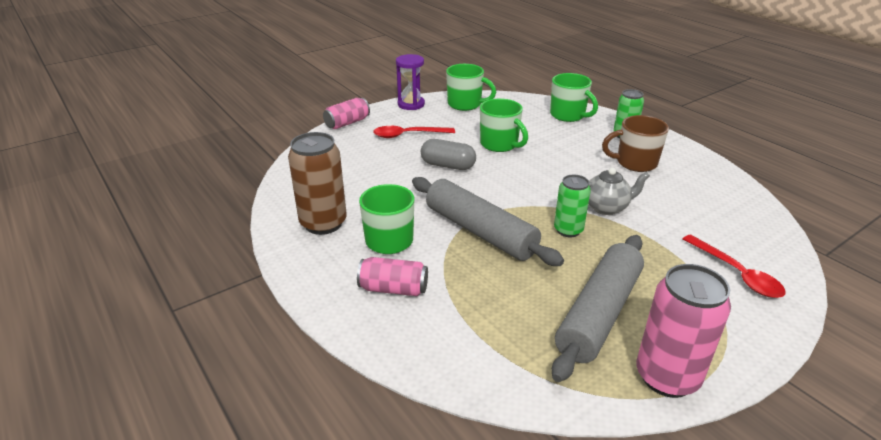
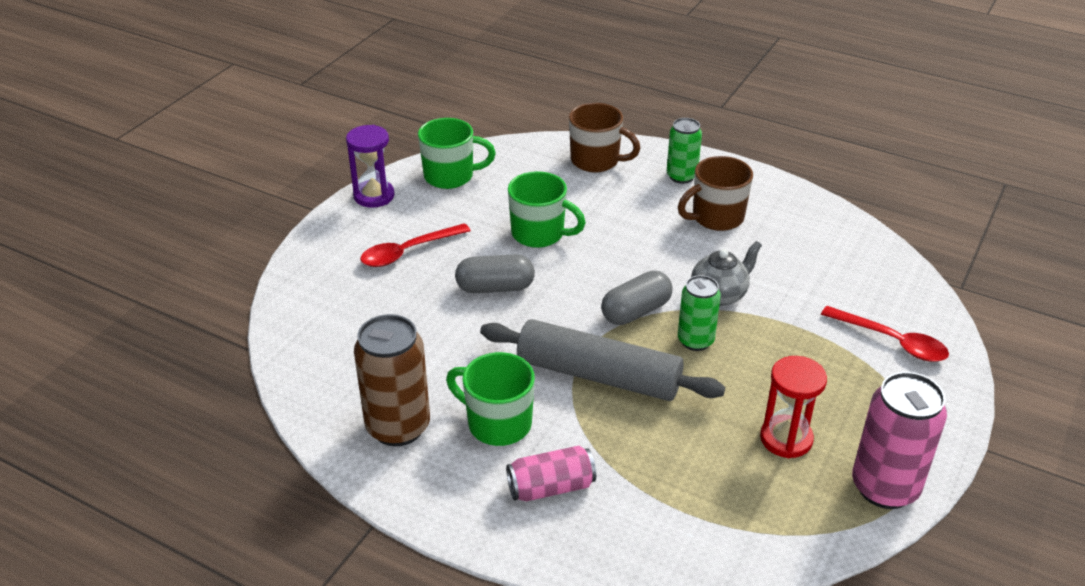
camera: 25 degrees left, 5 degrees up
pink can [323,98,370,129] -> none
green mug [550,73,598,122] -> brown mug [569,103,641,173]
grey rolling pin [552,235,644,382] -> red hourglass [760,356,827,458]
none -> grey capsule [601,270,673,325]

